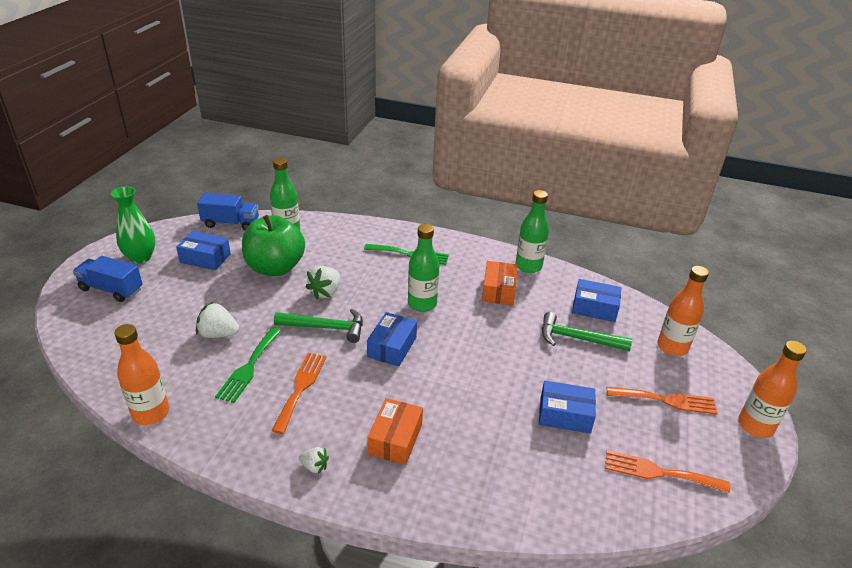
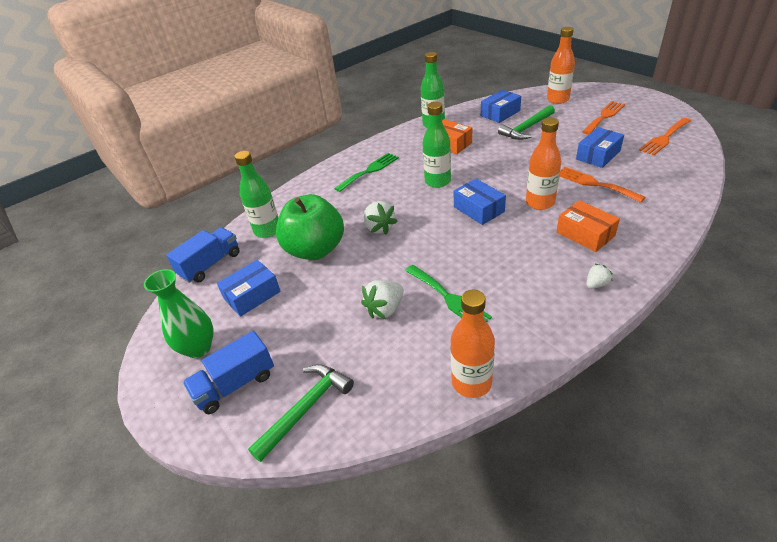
camera: 50 degrees left, 5 degrees up
orange fork [272,353,327,434] -> orange fork moved to [560,167,646,203]
green hammer [274,309,363,343] -> green hammer moved to [248,364,354,462]
orange bottle [738,341,807,438] -> orange bottle moved to [526,117,561,210]

